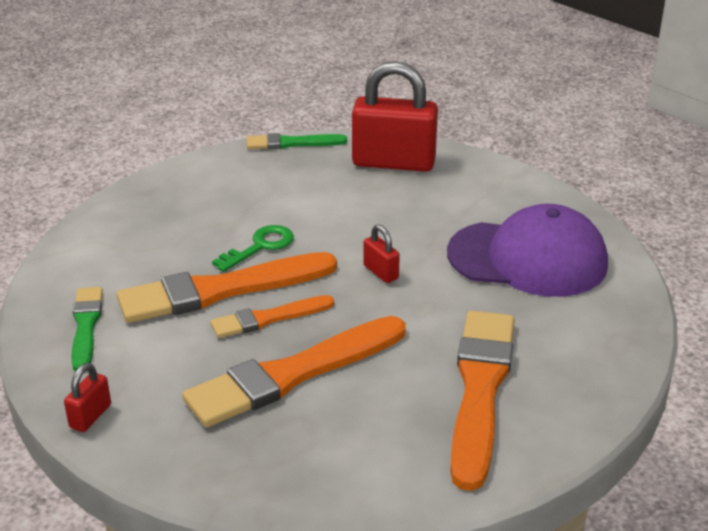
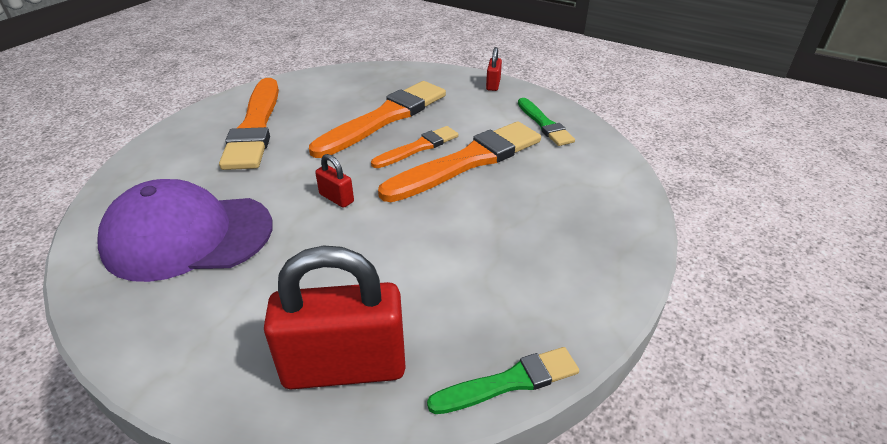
camera: 165 degrees right, 5 degrees up
green key [212,225,294,272] -> none

